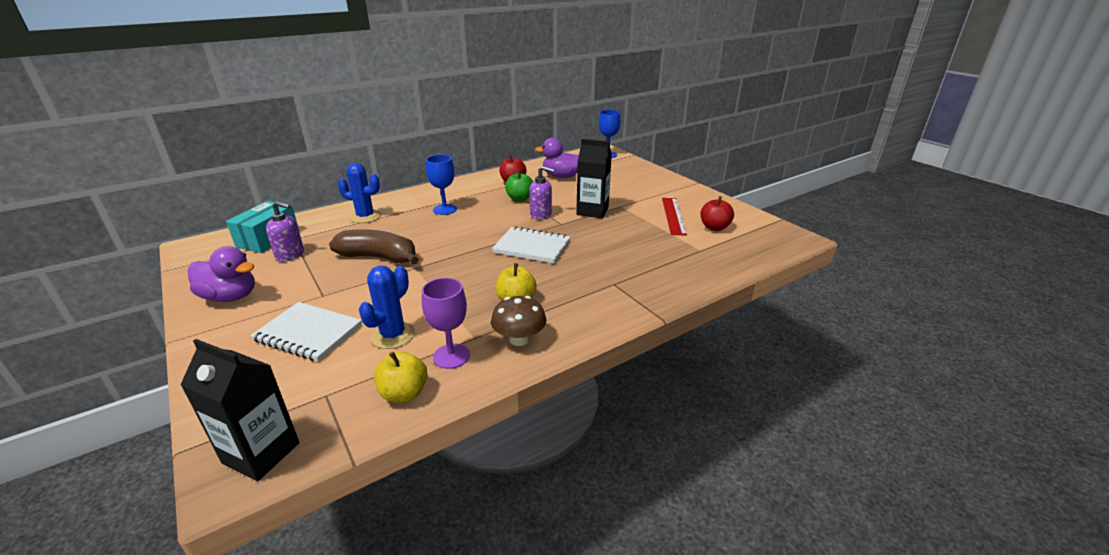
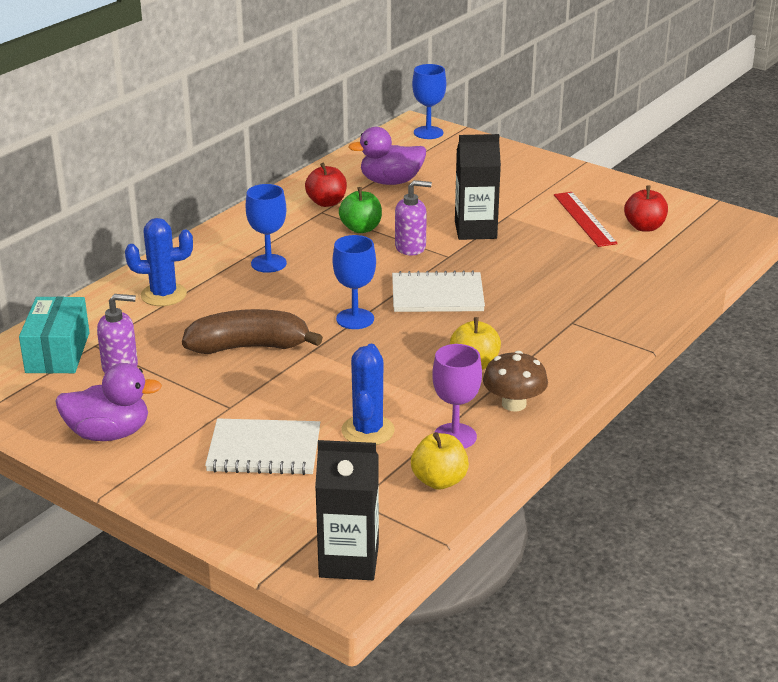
camera: 20 degrees left, 0 degrees up
none -> blue goblet [333,235,376,329]

